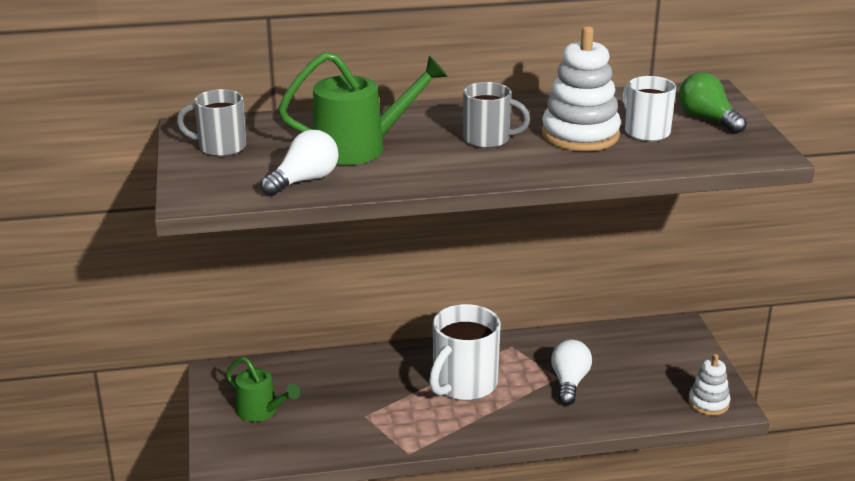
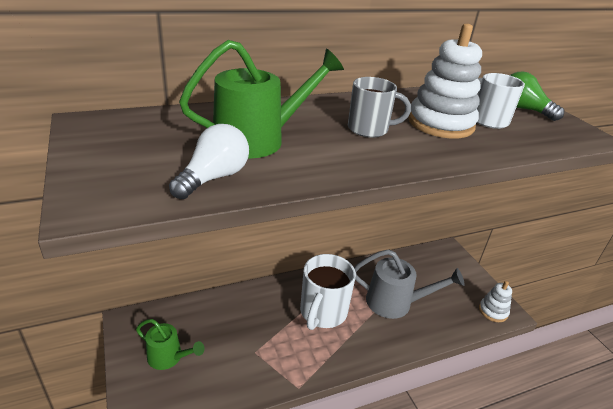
camera: 15 degrees left, 5 degrees up
grey mug [177,89,246,157] -> none
white light bulb [551,339,592,405] -> grey watering can [354,249,465,319]

